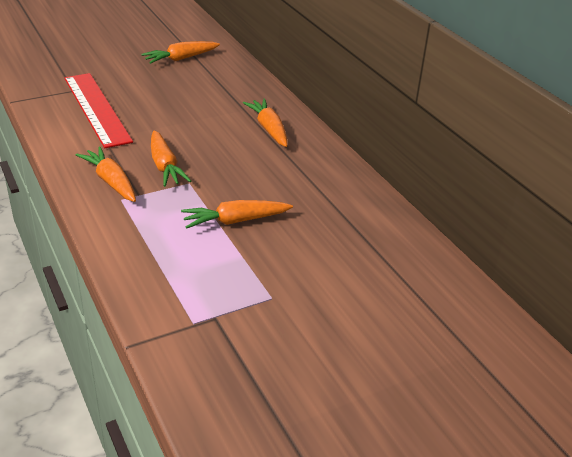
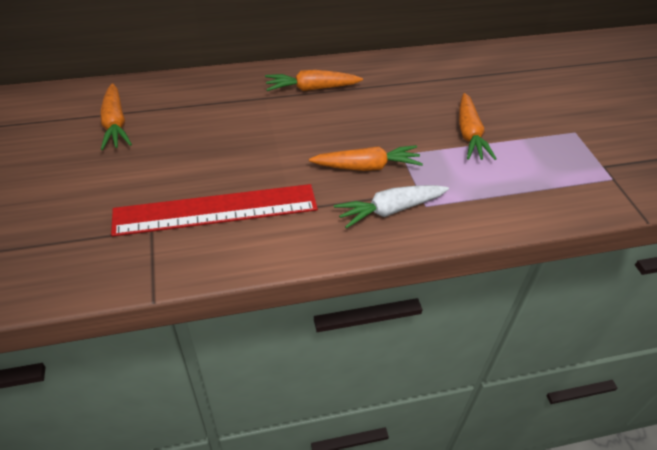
camera: 75 degrees left, 10 degrees up
orange carrot [76,147,136,202] -> white carrot [334,185,449,229]

